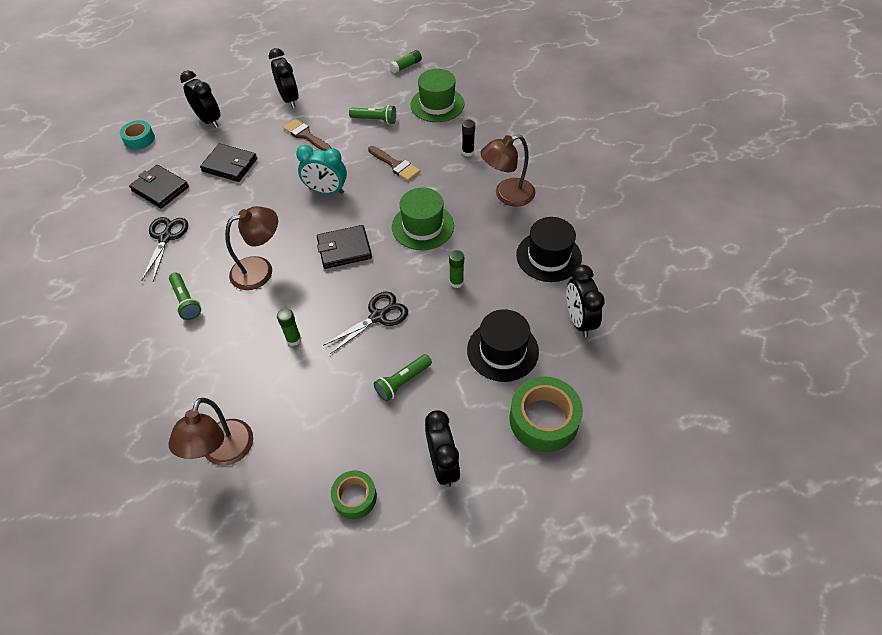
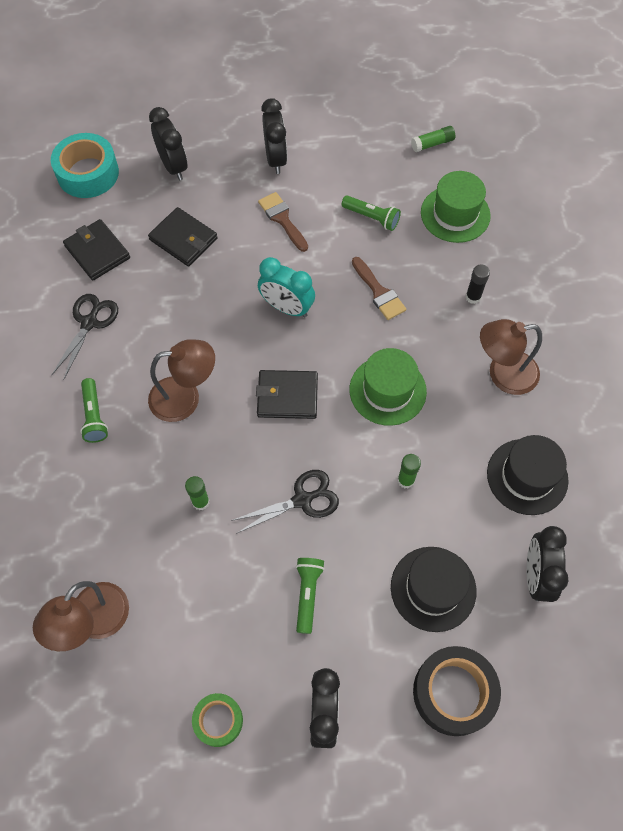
camera: 15 degrees right, 10 degrees up
turquoise tape [120,120,155,150] -> turquoise tape [51,133,119,198], size x1.69
green flashlight [374,354,432,402] -> green flashlight turned 120 degrees clockwise [296,558,325,634]
green tape [509,377,583,452] -> black tape [413,646,501,736]

